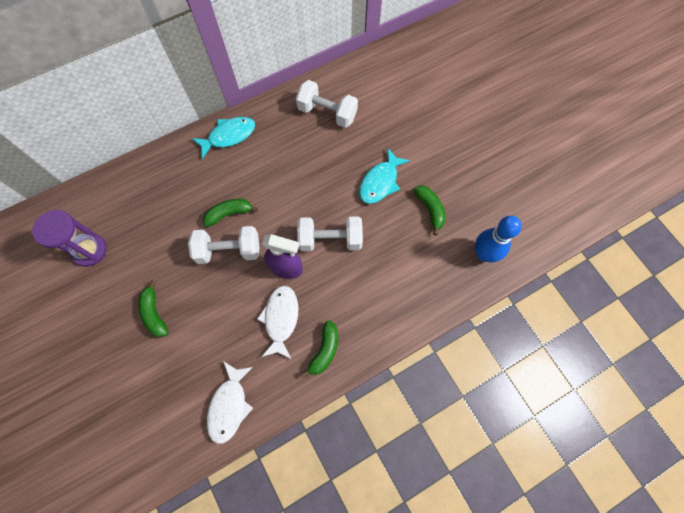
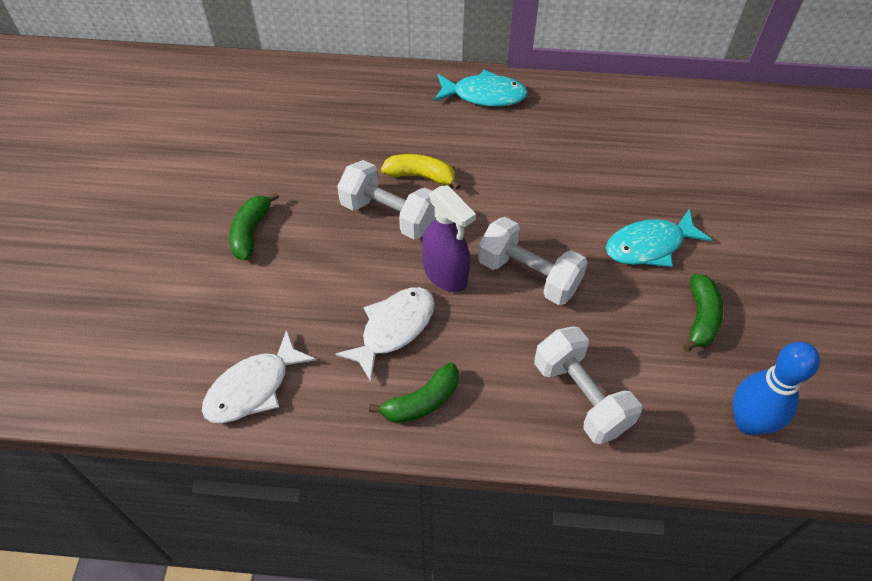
camera: 35 degrees right, 15 degrees down
purple hourglass [32,210,107,267] -> none
green banana [203,199,258,227] -> yellow banana [381,154,461,190]
white dumbbell [296,80,358,128] -> white dumbbell moved to [534,326,642,444]

